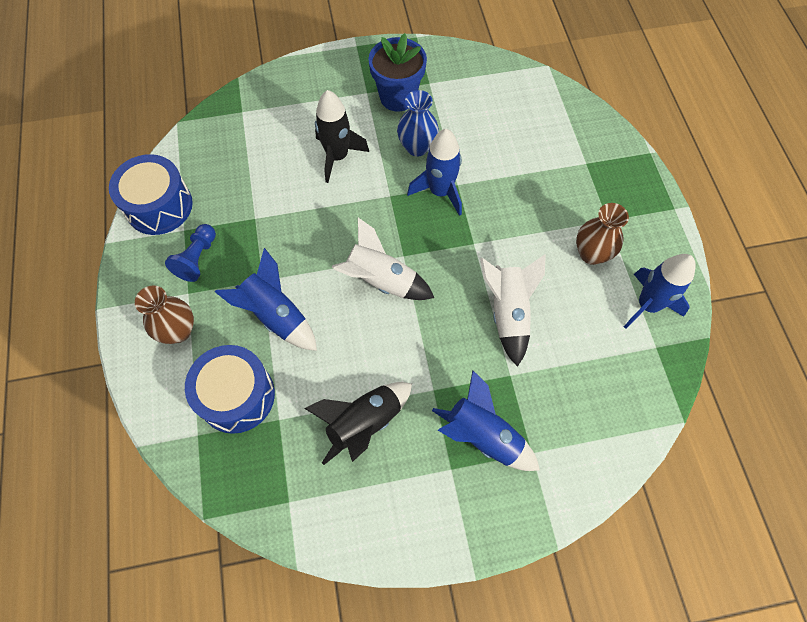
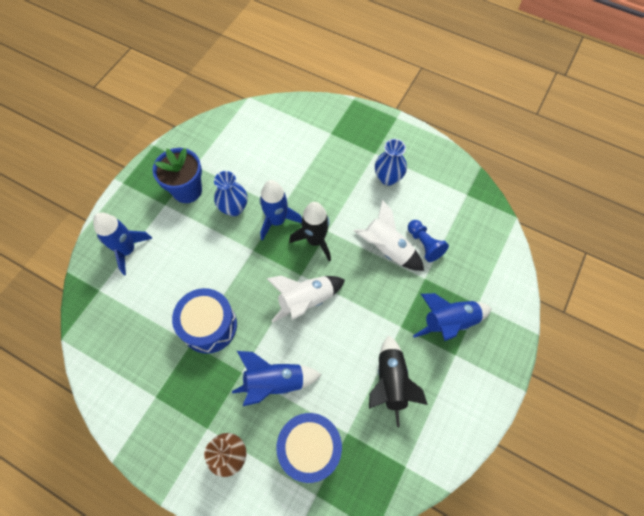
camera: 50 degrees left, 0 degrees up
blue drum [109,154,193,235] -> blue drum moved to [172,288,237,354]
blue pawn [165,224,216,282] -> blue pawn moved to [408,220,449,262]
black rocket [315,90,369,183] -> black rocket moved to [289,202,331,261]
brown vase [576,203,629,265] -> blue vase [375,139,407,186]
blue rocket [624,254,696,329] -> blue rocket moved to [93,212,153,275]

